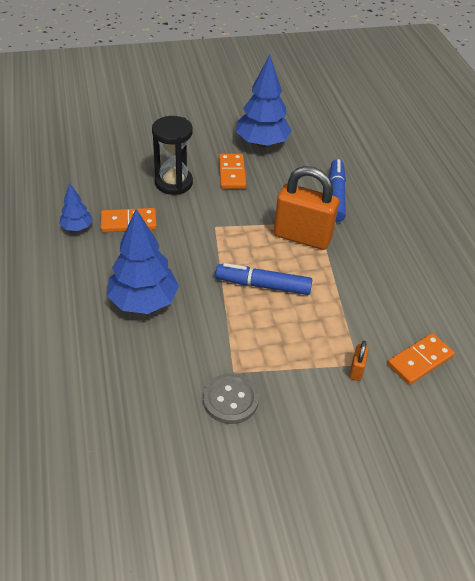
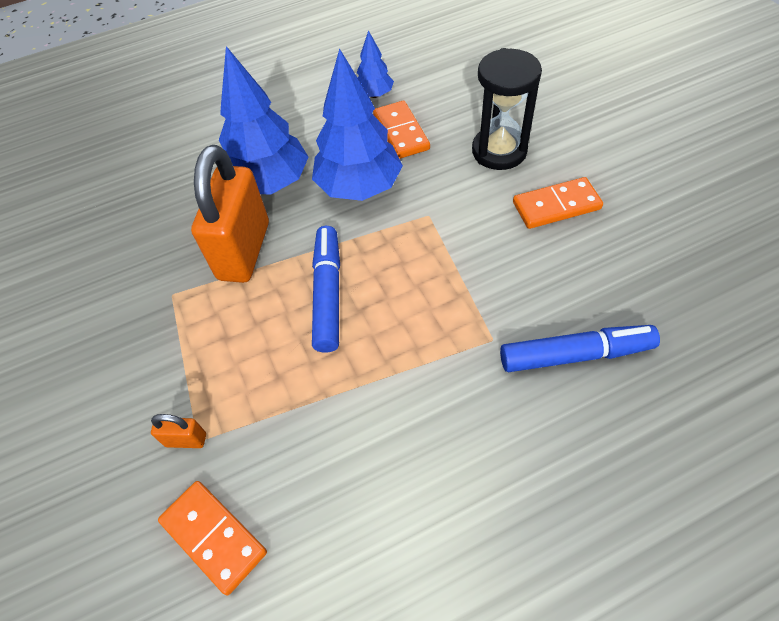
camera: 85 degrees right, 10 degrees up
grey button [203,373,259,424] -> none
blue tree [236,55,292,147] -> blue tree moved to [312,48,403,201]
orange padlock [274,166,339,250] -> orange padlock moved to [191,145,269,283]

